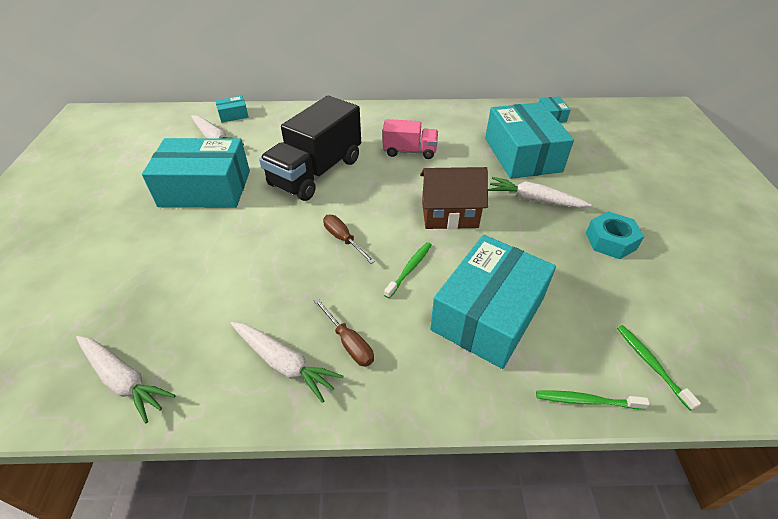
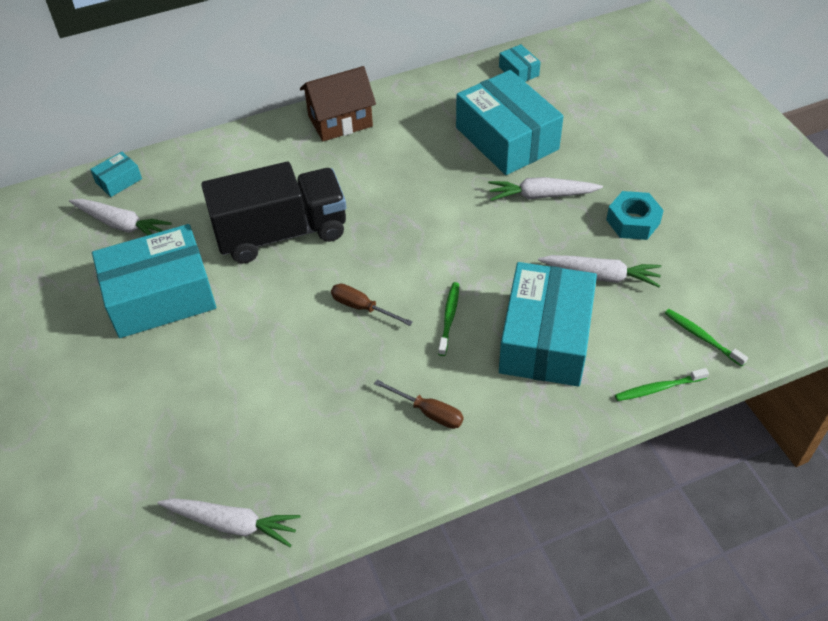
camera: 20 degrees left, 5 degrees up
white carrot [230,322,344,403] -> white carrot moved to [538,255,661,287]
black truck [259,96,361,201] -> black truck turned 120 degrees counterclockwise [201,162,346,264]
pink truck [382,119,438,159] -> none
brown house [420,167,488,229] -> brown house moved to [300,66,376,141]

